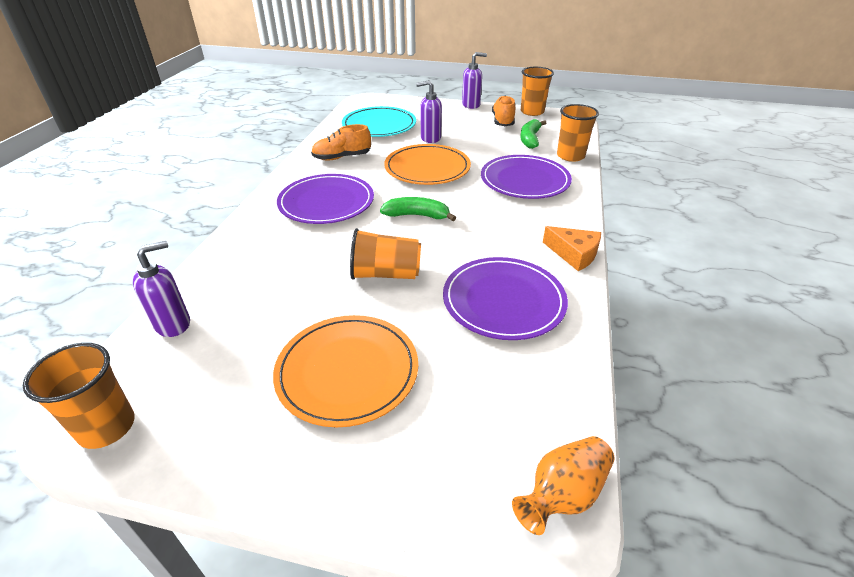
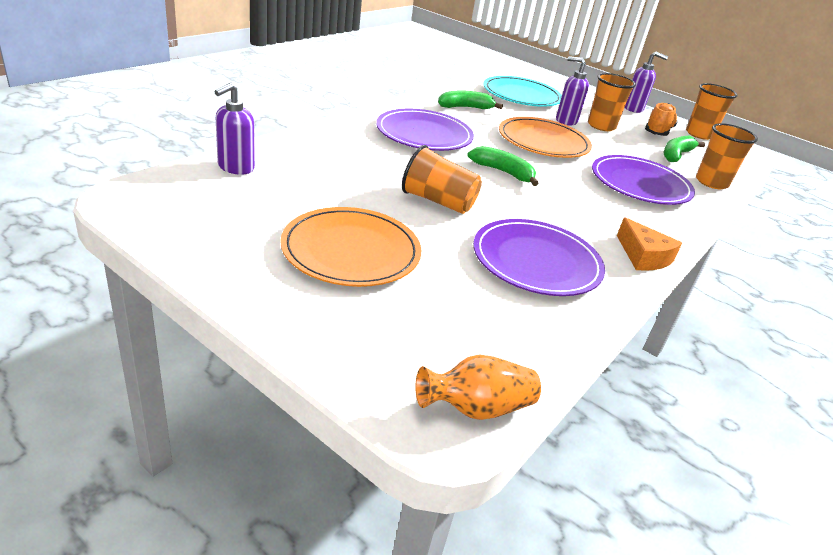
camera: 20 degrees right, 5 degrees down
orange cup [23,343,135,449] -> orange cup moved to [588,73,636,131]
purple soap dispenser [133,241,190,337] -> purple soap dispenser turned 135 degrees clockwise [214,83,255,175]
orange shoe [311,124,371,161] -> green banana [438,90,503,109]

